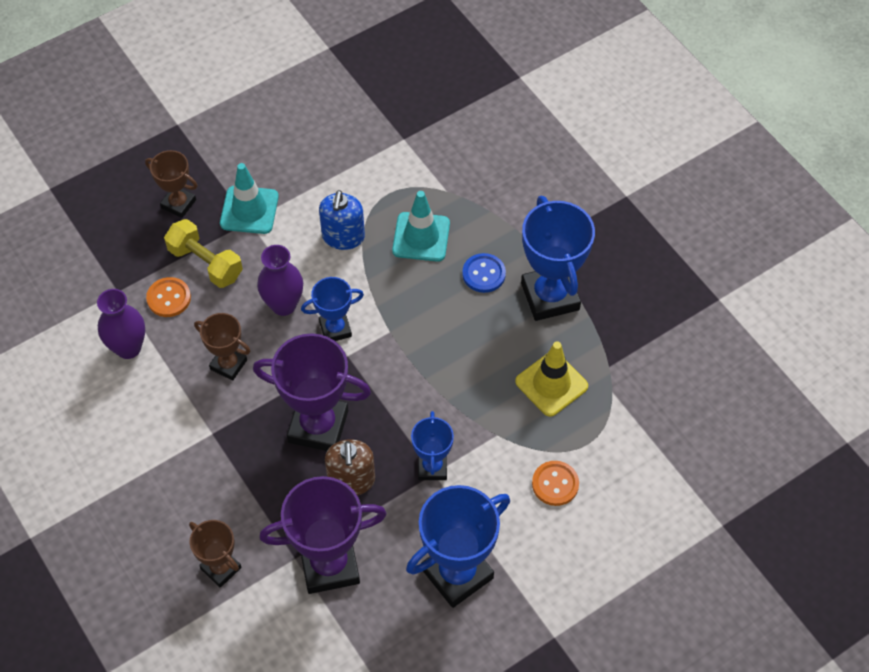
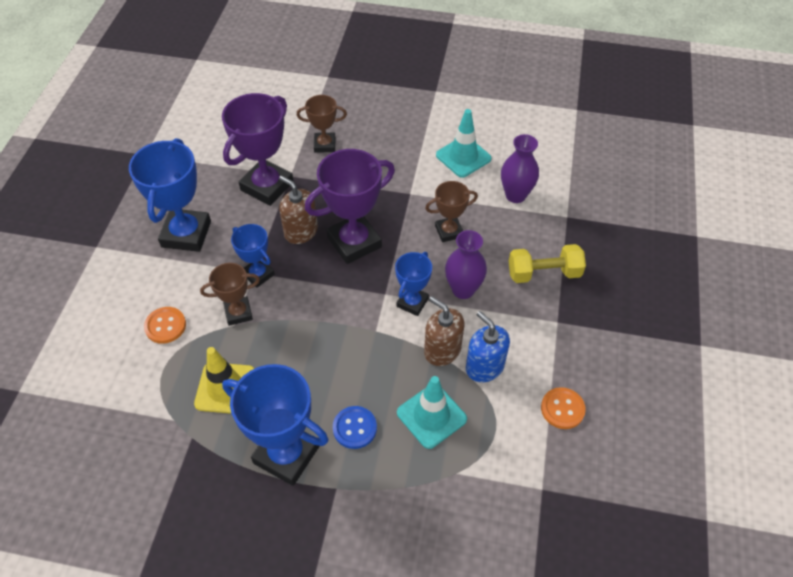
camera: 135 degrees right, 5 degrees down
brown trophy [145,150,197,218] -> brown trophy moved to [200,263,260,326]
orange button [146,277,191,317] -> orange button moved to [541,387,586,429]
turquoise traffic cone [220,163,279,234] -> turquoise traffic cone moved to [436,109,492,178]
none -> brown soap dispenser [424,296,464,366]

